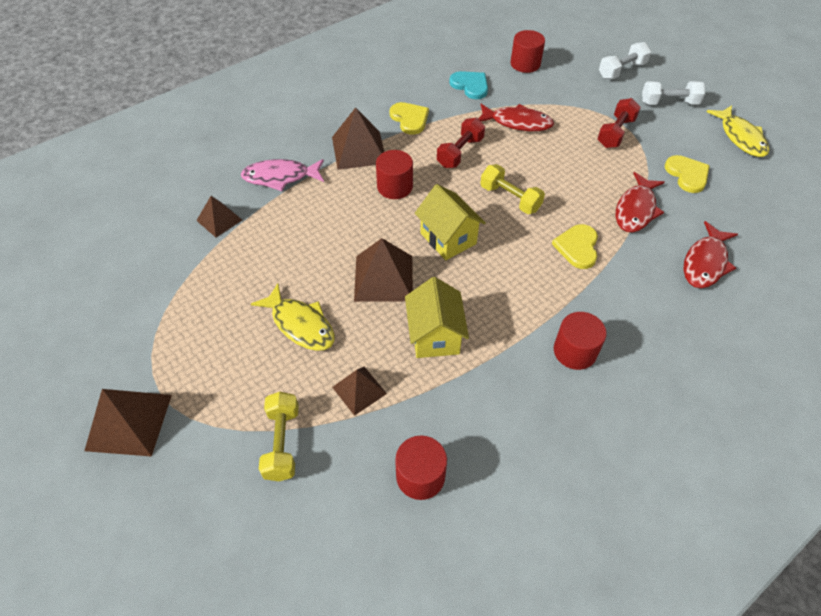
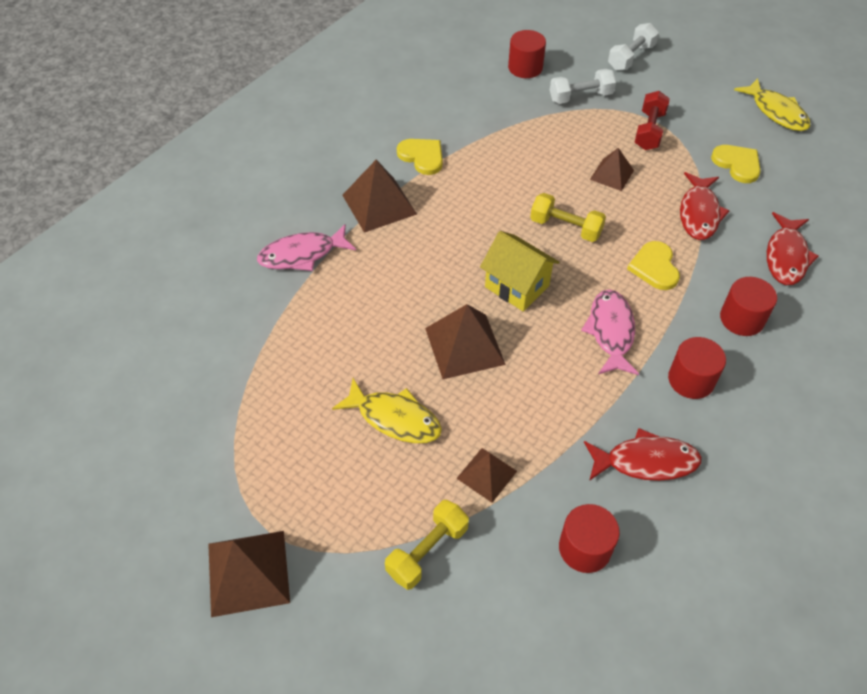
camera: 15 degrees left, 0 degrees up
brown pyramid [196,196,242,237] -> brown pyramid moved to [590,148,634,191]
yellow dumbbell [259,392,299,481] -> yellow dumbbell turned 60 degrees clockwise [385,500,469,590]
red cylinder [376,150,413,199] -> red cylinder moved to [720,277,777,336]
yellow house [405,277,469,358] -> none
red dumbbell [437,118,485,168] -> none
turquoise heart [449,71,488,99] -> none
red fish [478,104,554,131] -> red fish moved to [584,428,702,481]
white dumbbell [642,81,705,105] -> white dumbbell moved to [550,69,616,104]
none -> pink fish [581,289,639,375]

